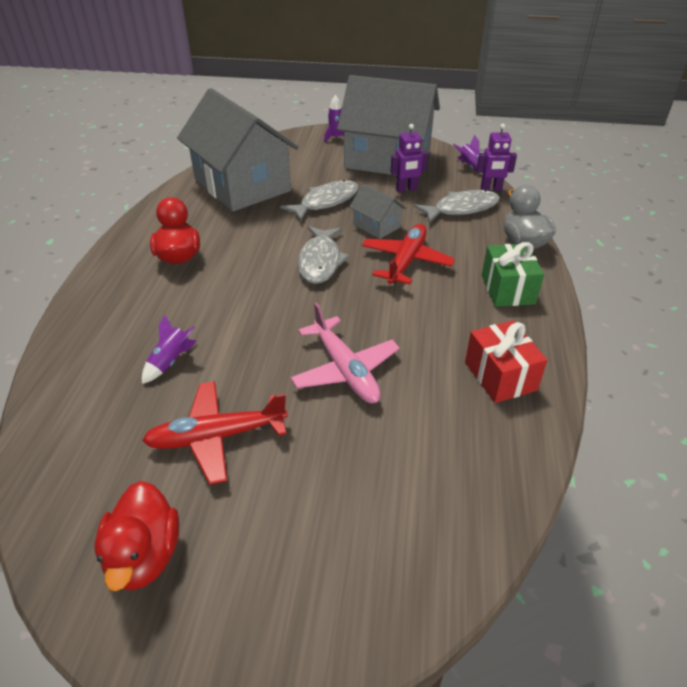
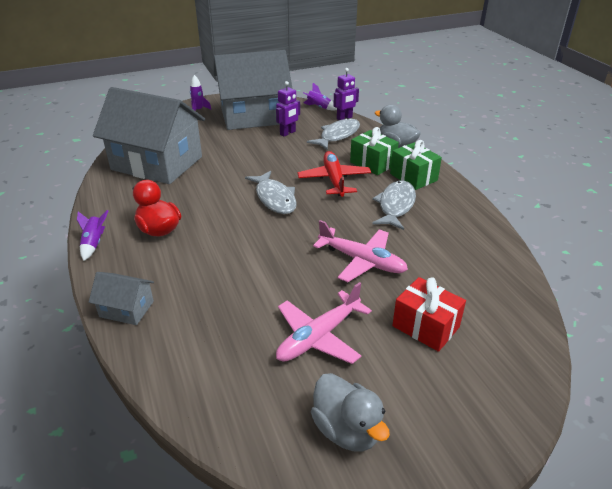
camera: 30 degrees left, 5 degrees down
red duck [94,481,179,591] -> grey duck [311,373,390,451]
purple rocket [142,315,197,384] -> purple rocket moved to [77,210,109,261]
red plane [142,381,288,485] -> pink plane [276,282,372,364]
grey fish [280,180,359,221] -> grey fish moved to [372,181,416,230]
grey house [349,184,406,239] -> grey house moved to [89,272,154,325]
red gift [465,321,547,403] -> red gift moved to [392,277,466,352]
none -> green gift [350,127,399,175]

